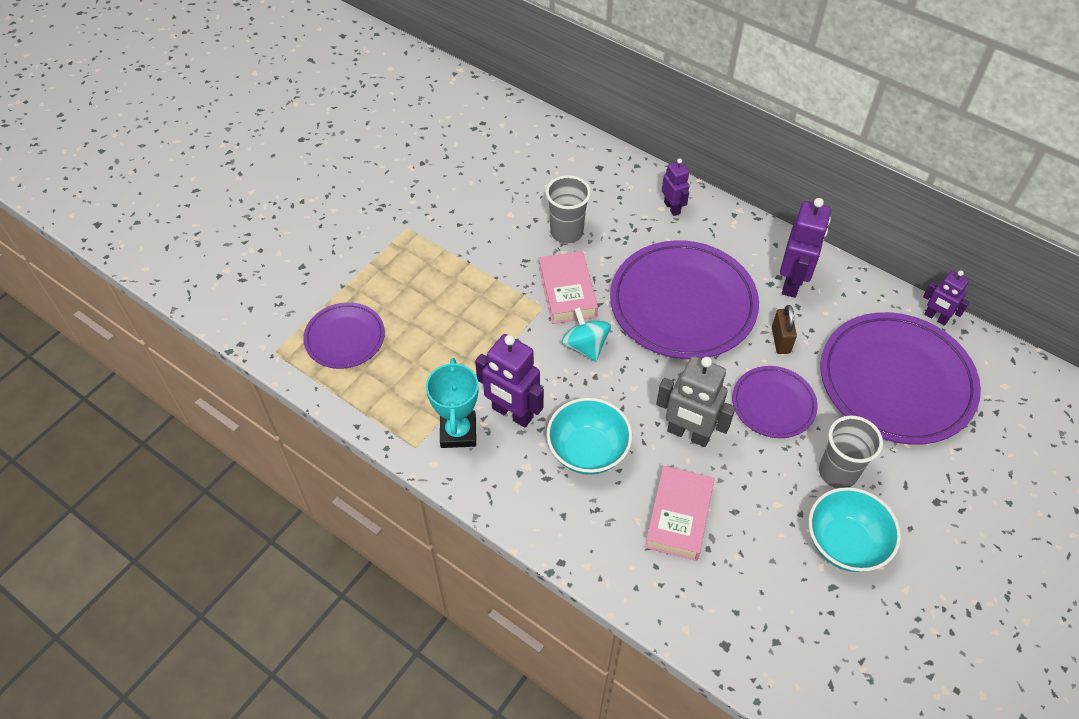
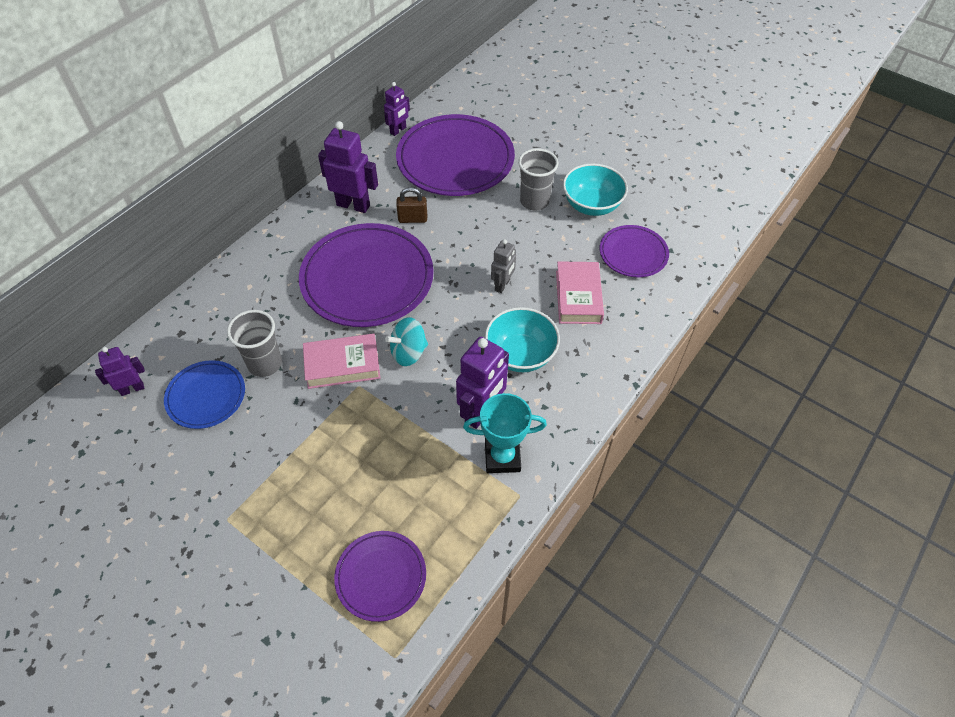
camera: 90 degrees left, 0 degrees up
pink book [645,466,714,561] -> pink book turned 75 degrees clockwise [556,261,604,324]
grey robot [656,356,736,447] -> grey robot [491,239,516,293], size x0.59
purple robot [662,158,689,216] -> purple robot moved to [95,347,145,396]
purple plate [732,366,818,438] -> purple plate moved to [599,225,669,277]
none -> blue plate [164,360,245,429]

